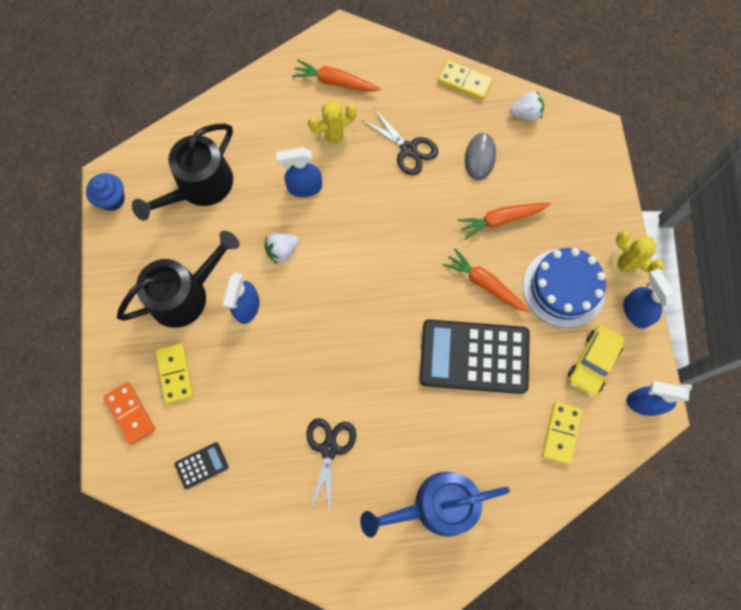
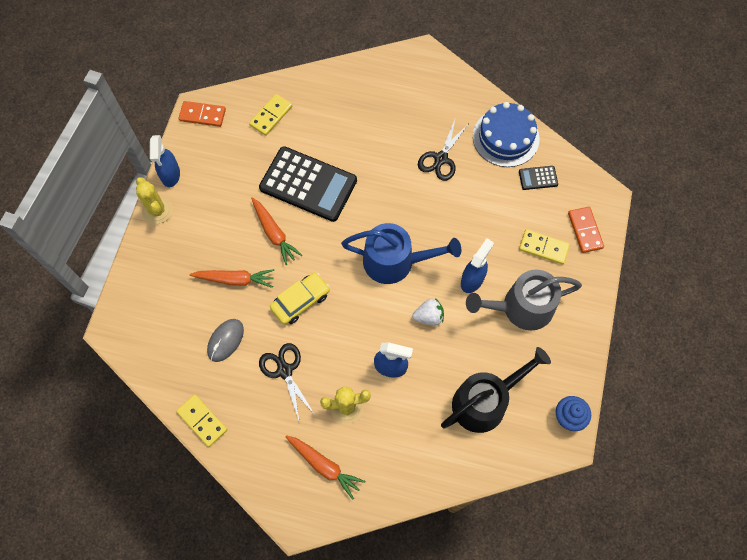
camera: 160 degrees left, 5 degrees down
black watering can [117,231,240,328] -> grey watering can [466,270,582,330]
yellow domino [155,343,194,404] -> yellow domino turned 75 degrees counterclockwise [519,229,570,265]
blue watering can [360,472,510,538] -> blue watering can moved to [341,223,461,284]
white strawberry [509,91,544,121] -> none
blue cake [523,248,606,328] -> blue cake moved to [473,102,540,167]
yellow car [568,325,625,397] -> yellow car moved to [270,272,330,325]
blue spray bottle [626,381,690,416] -> orange domino [179,101,226,127]

